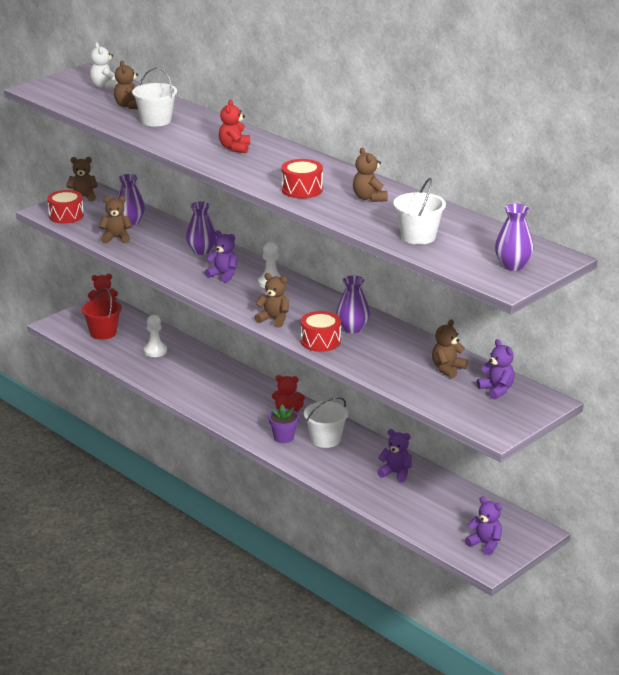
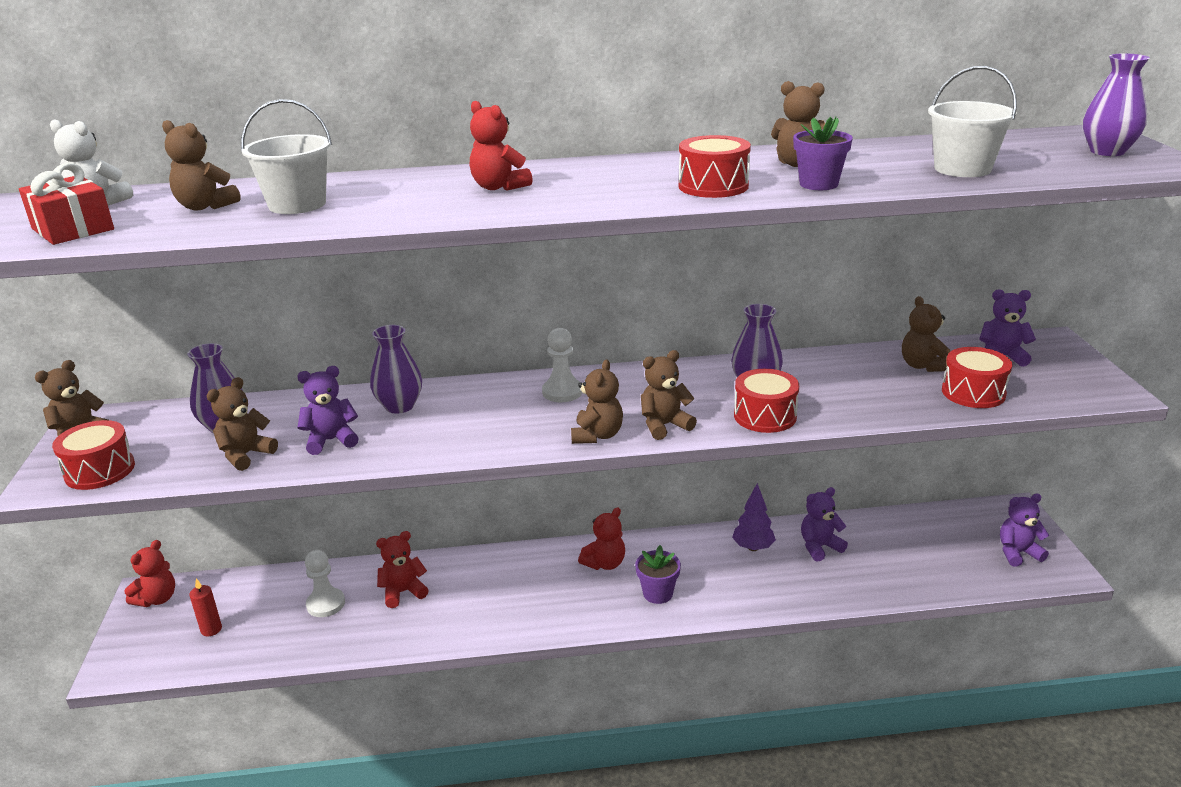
camera: 50 degrees left, 0 degrees up
red bucket [82,288,122,340] -> red candle [189,578,222,637]
purple teddy bear [205,230,237,283] -> purple teddy bear moved to [297,366,359,455]
white bucket [304,397,348,448] -> none
none -> red gift [19,163,114,245]
none -> red teddy bear [376,531,429,608]
none -> brown teddy bear [571,359,623,444]
none -> purple tree [732,483,776,551]
none -> purple flower pot [793,116,853,190]
none -> red drum [942,347,1012,408]

